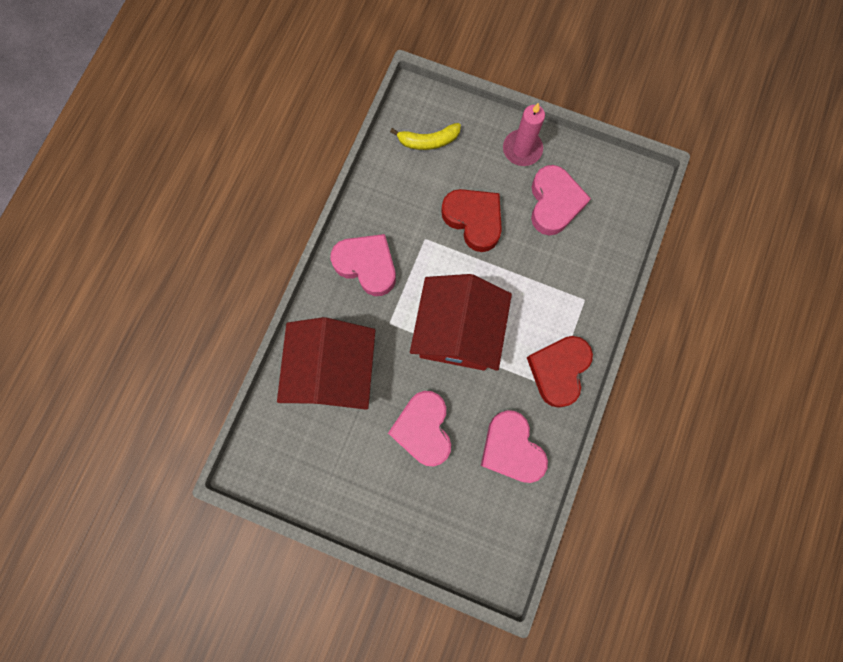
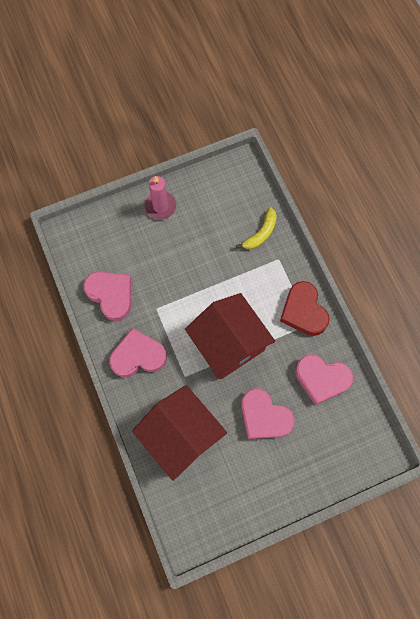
camera: 45 degrees left, 5 degrees down
yellow banana [390,123,461,150] -> yellow banana moved to [236,207,277,249]
red heart [441,189,502,252] -> none
pink heart [531,165,591,235] -> pink heart moved to [83,272,131,321]

